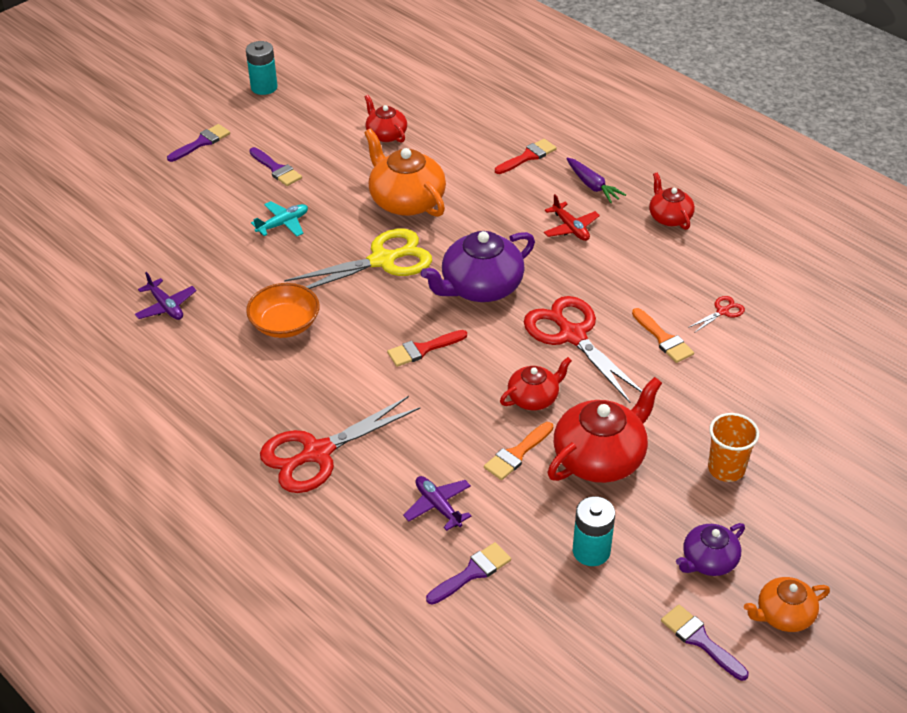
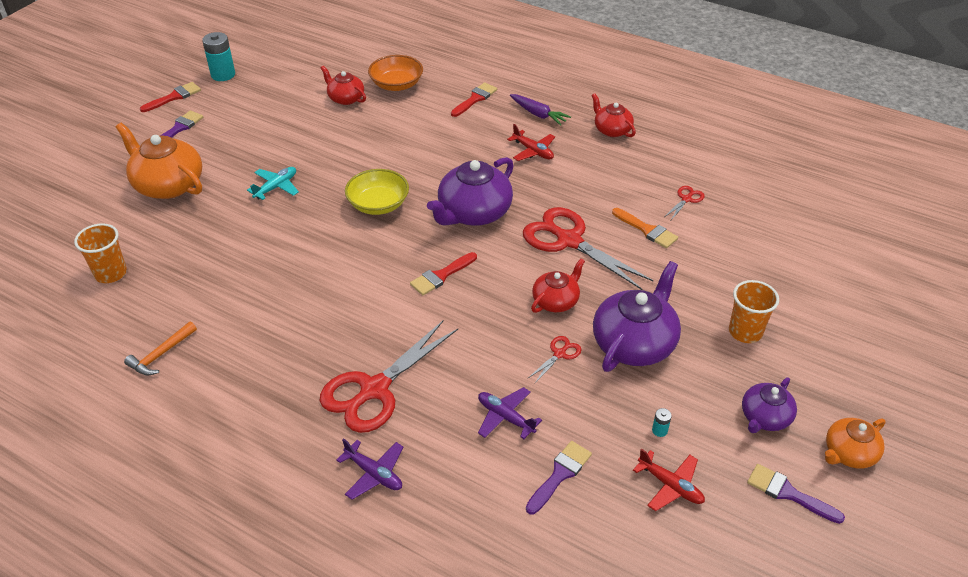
camera: 15 degrees left, 0 degrees up
purple plane [135,272,197,320] -> purple plane moved to [336,438,403,500]
orange bowl [246,283,320,338] -> orange bowl moved to [368,55,423,91]
purple brush [249,147,302,186] -> none
yellow scissors [284,228,432,289] -> yellow bowl [345,169,409,215]
orange teapot [364,129,446,217] -> orange teapot moved to [116,123,202,199]
orange brush [484,422,553,480] -> red scissors [528,336,581,383]
red teapot [548,377,662,483] -> purple teapot [593,261,681,372]
turquoise battery [573,496,615,566] -> turquoise battery [652,408,672,437], size x0.44
none -> orange cup [74,223,127,283]
none -> orange hammer [124,321,197,375]
none -> red brush [140,82,201,112]
none -> red plane [633,448,705,511]

